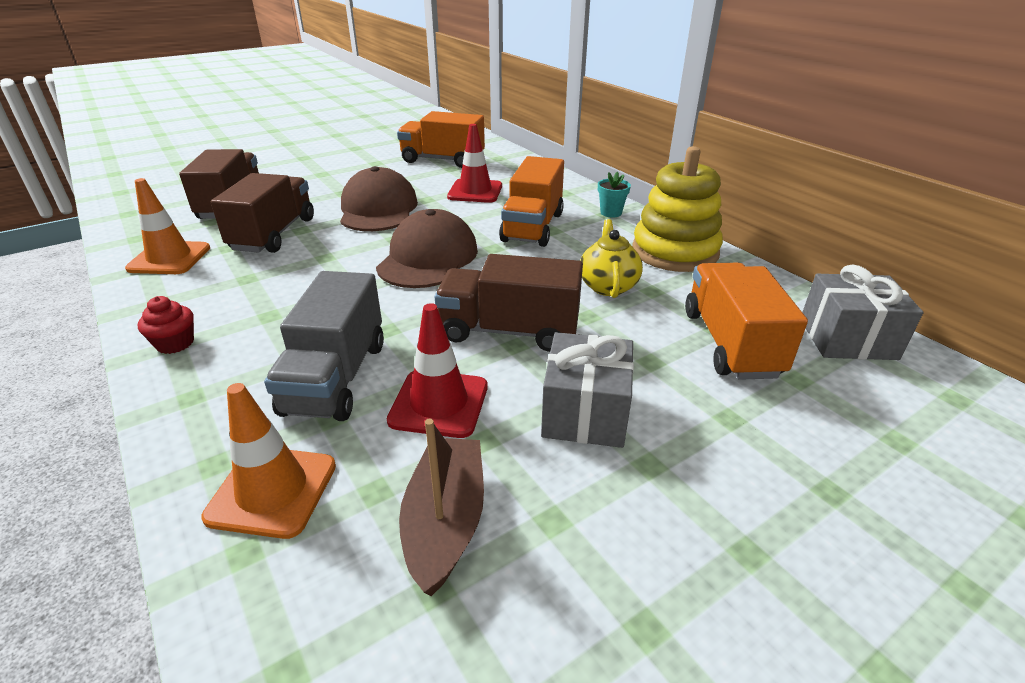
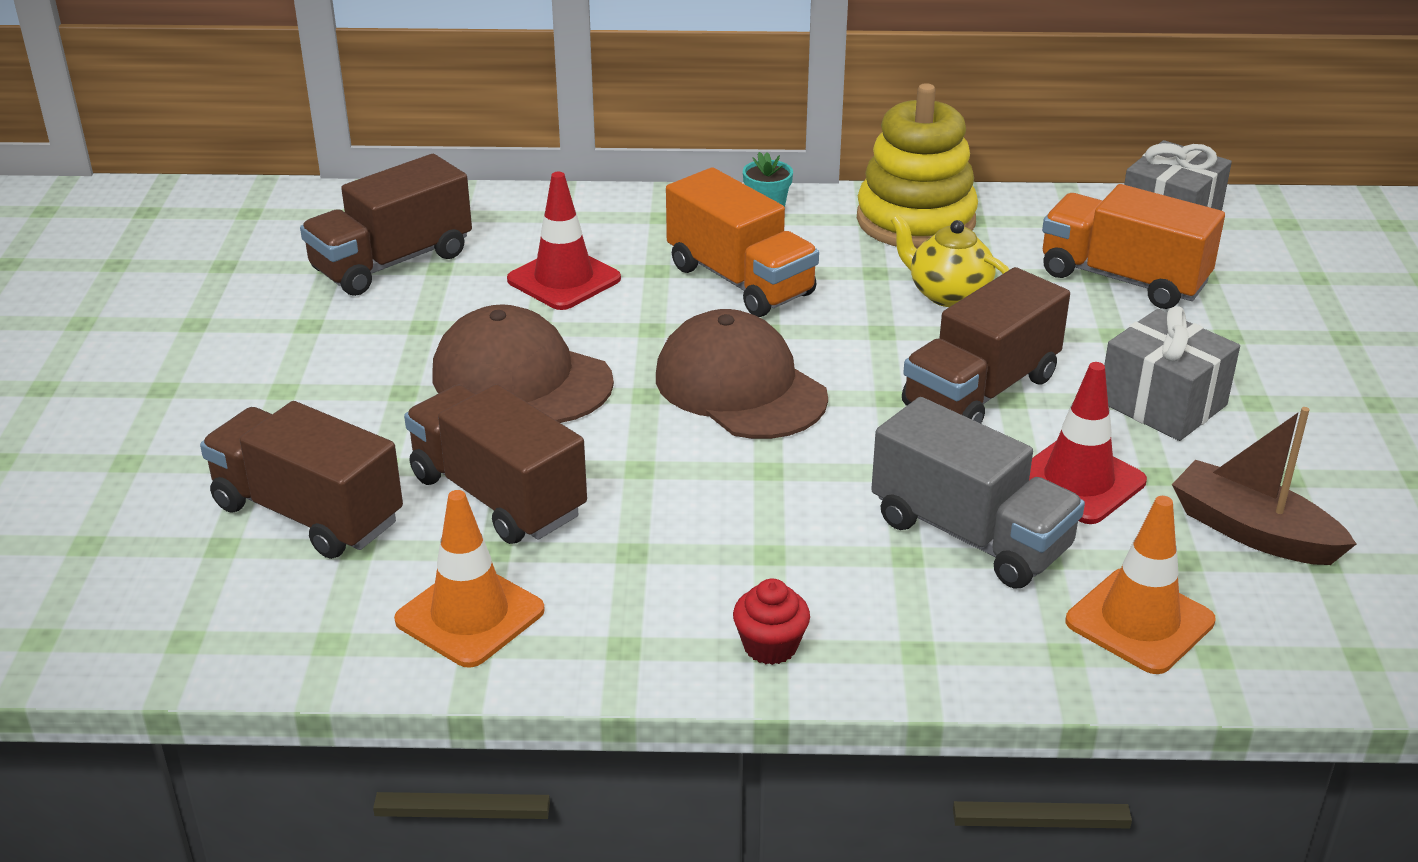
camera: 55 degrees left, 0 degrees up
orange truck [397,111,485,168] -> brown truck [300,154,472,296]

